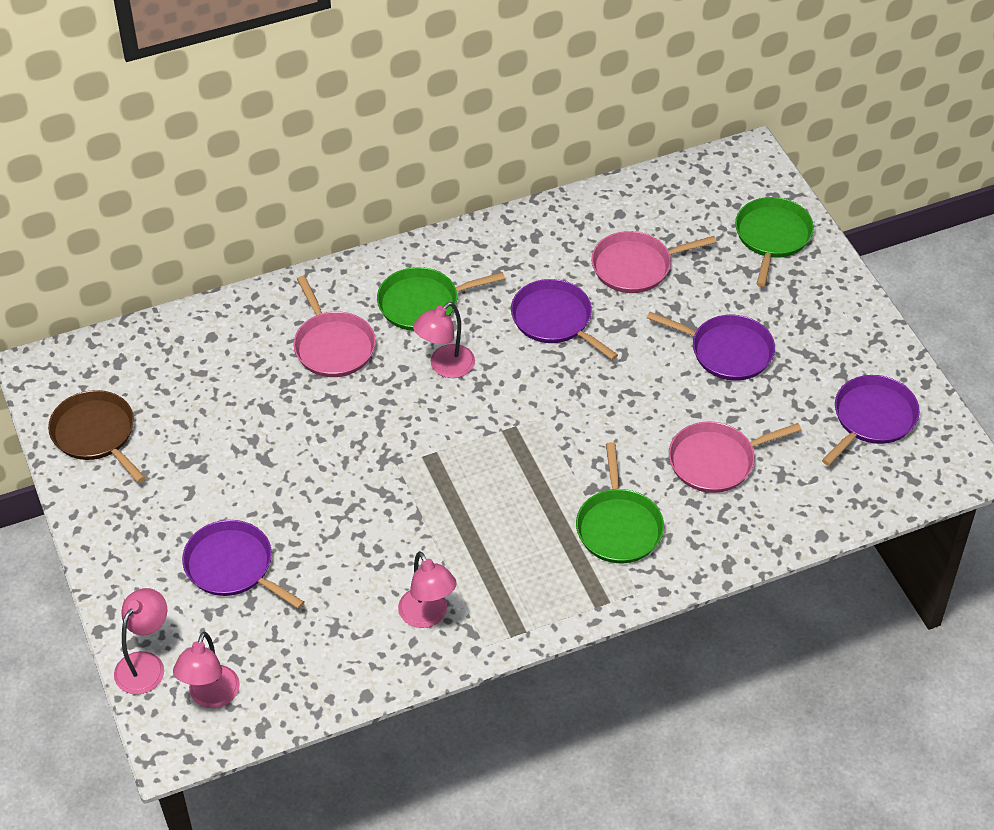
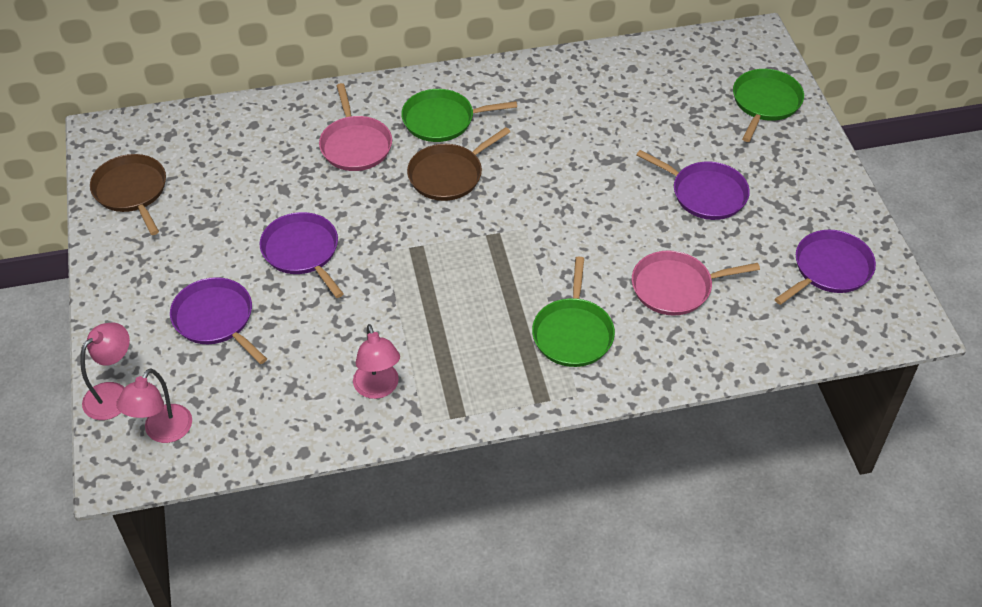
camera: 10 degrees right, 0 degrees up
pink lamp [413,302,475,378] -> brown pan [407,127,510,201]
purple pan [511,279,618,360] -> purple pan moved to [260,212,344,298]
pink pan [591,231,717,293] -> none

